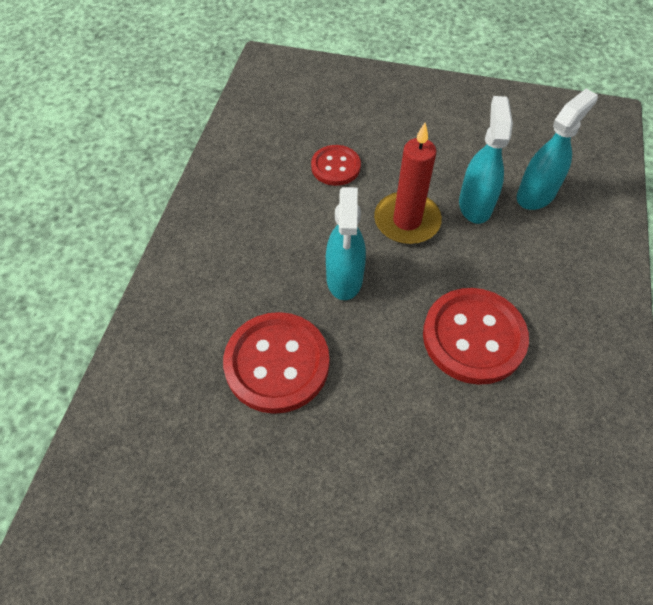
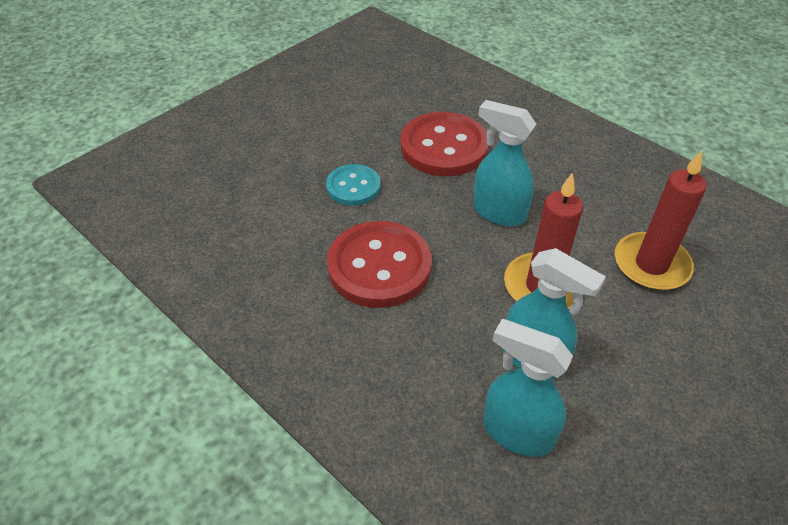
camera: 120 degrees right, 10 degrees down
red button [311,145,361,186] -> red candle [615,150,707,290]
turquoise spray bottle [517,89,598,210] -> turquoise spray bottle turned 135 degrees clockwise [483,319,573,457]
none -> turquoise button [326,164,381,206]

